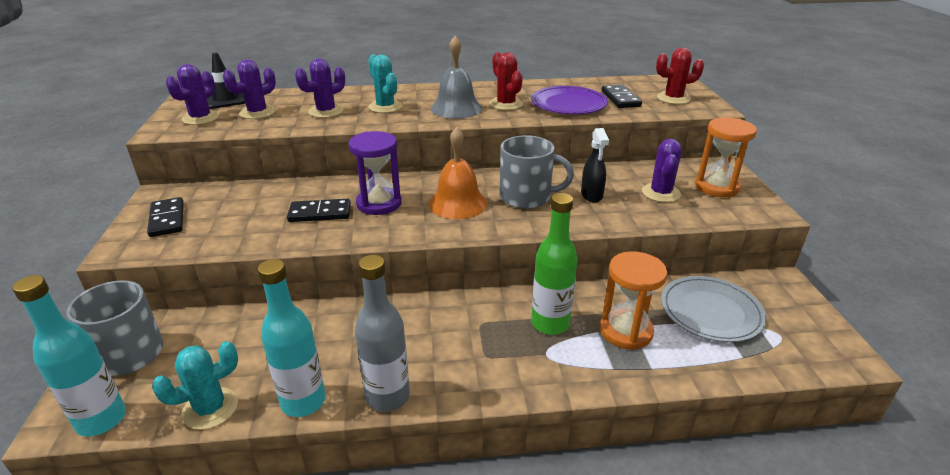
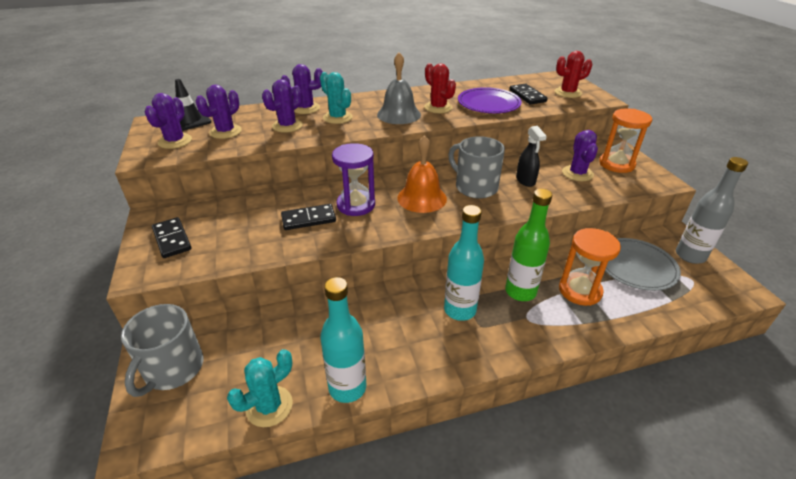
camera: 10 degrees left, 5 degrees up
turquoise bottle [12,275,126,437] -> turquoise bottle moved to [444,205,484,321]
grey bottle [355,255,410,412] -> grey bottle moved to [676,157,748,264]
grey mug [500,135,574,209] -> grey mug turned 135 degrees counterclockwise [448,136,505,198]
none -> purple cactus [281,64,323,114]

